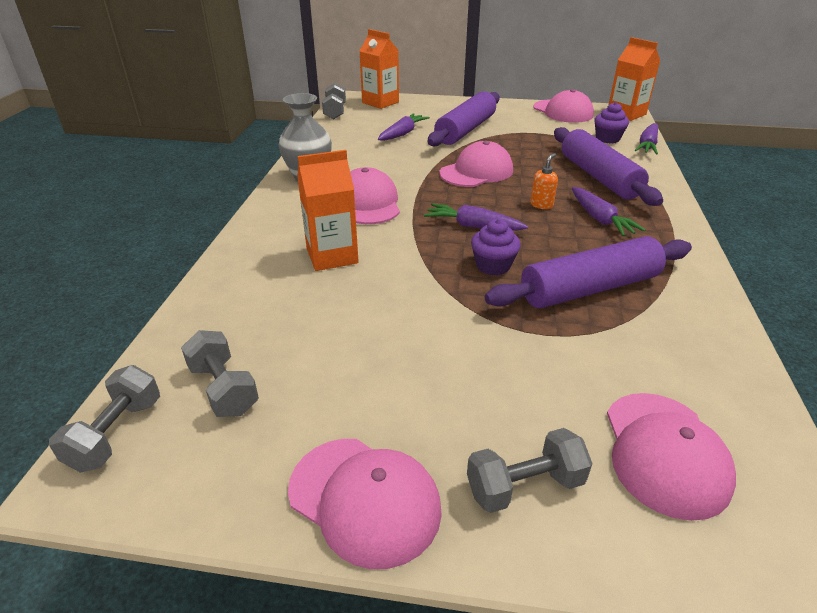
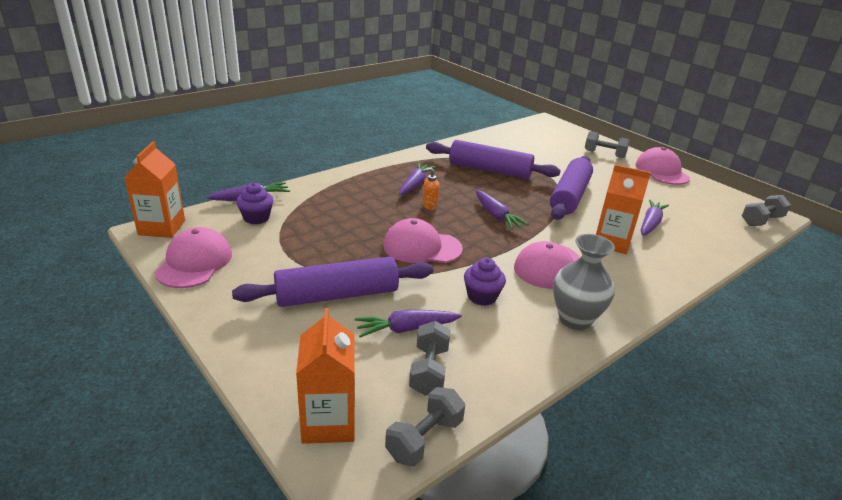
camera: 140 degrees left, 5 degrees down
grey dumbbell [181,330,259,417] -> grey dumbbell moved to [409,321,451,396]
purple cupcake [471,219,521,276] -> purple cupcake moved to [464,258,506,306]
purple rolling pin [554,127,663,206] -> purple rolling pin moved to [550,156,593,220]
pink cap [607,393,736,521] -> none
none -> purple carrot [641,199,669,235]

